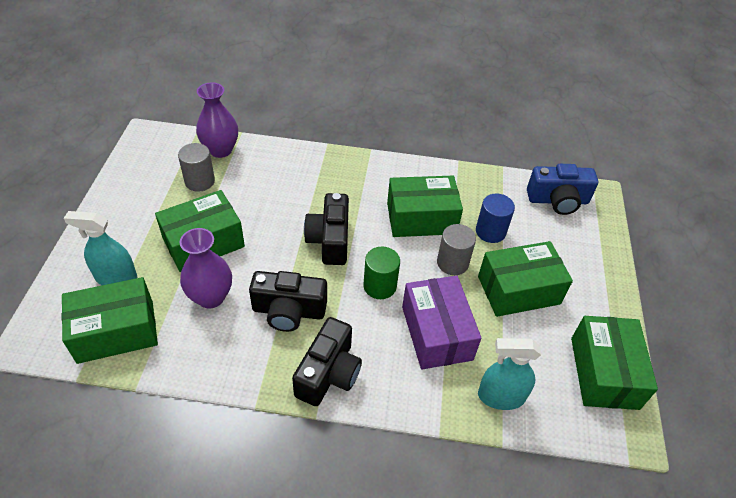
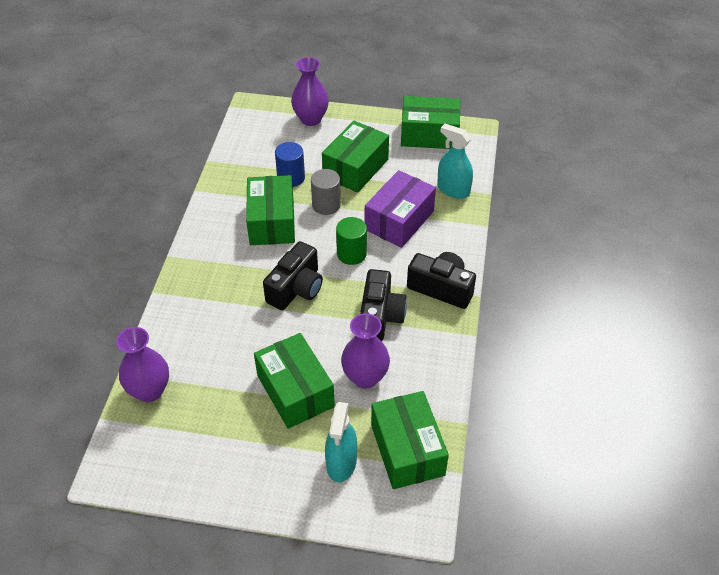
camera: 85 degrees left, 0 degrees up
grey cylinder [178,143,215,192] -> none
black camera [304,193,349,265] -> black camera turned 60 degrees counterclockwise [263,241,323,310]
purple box [402,276,481,369] -> purple box turned 45 degrees counterclockwise [365,170,436,248]
green box [478,241,573,317] -> green box turned 45 degrees clockwise [322,121,389,193]
turquoise spray bottle [478,338,541,410] -> turquoise spray bottle turned 120 degrees clockwise [437,124,473,199]
blue camera [527,164,598,215] -> none
none -> purple vase [291,57,329,126]

